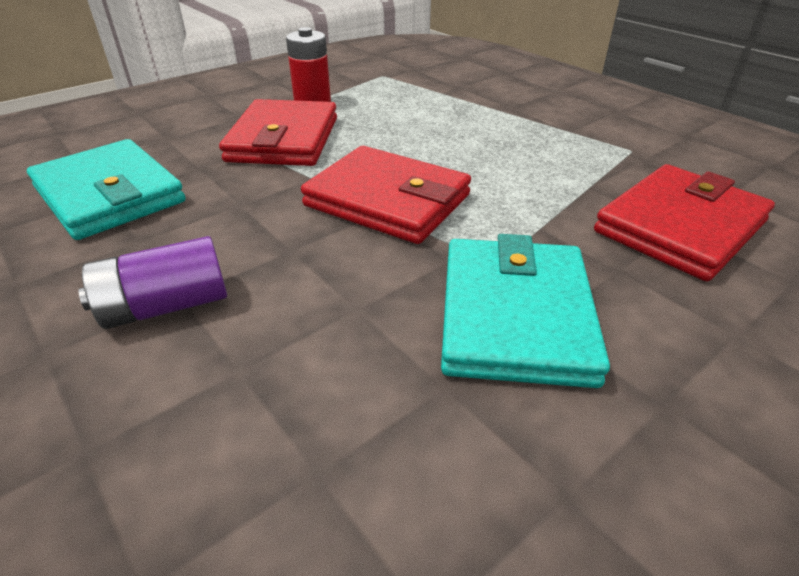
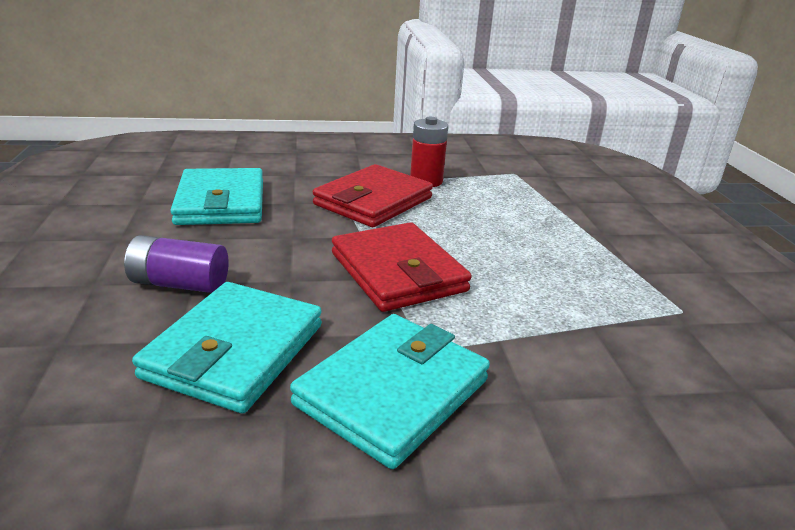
camera: 30 degrees right, 10 degrees down
red wallet [594,164,775,281] -> none
none -> turquoise wallet [132,282,322,413]

